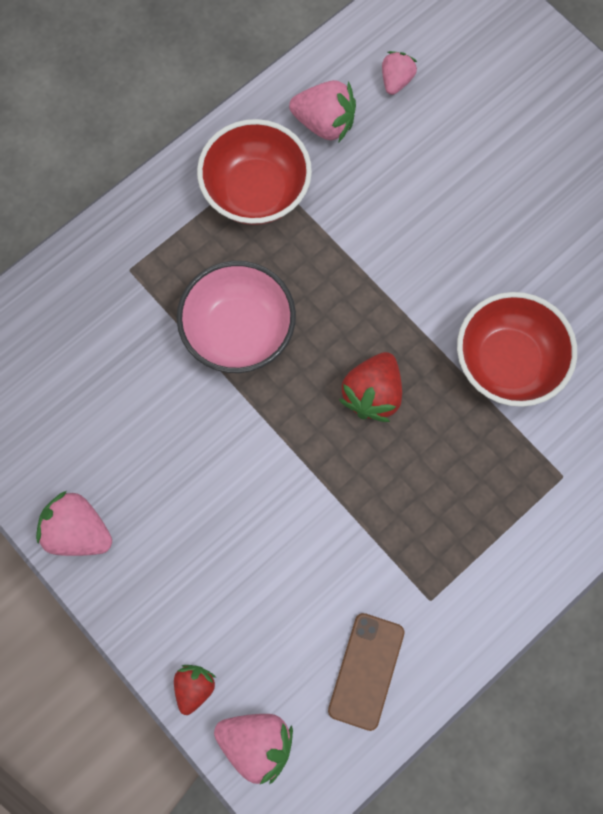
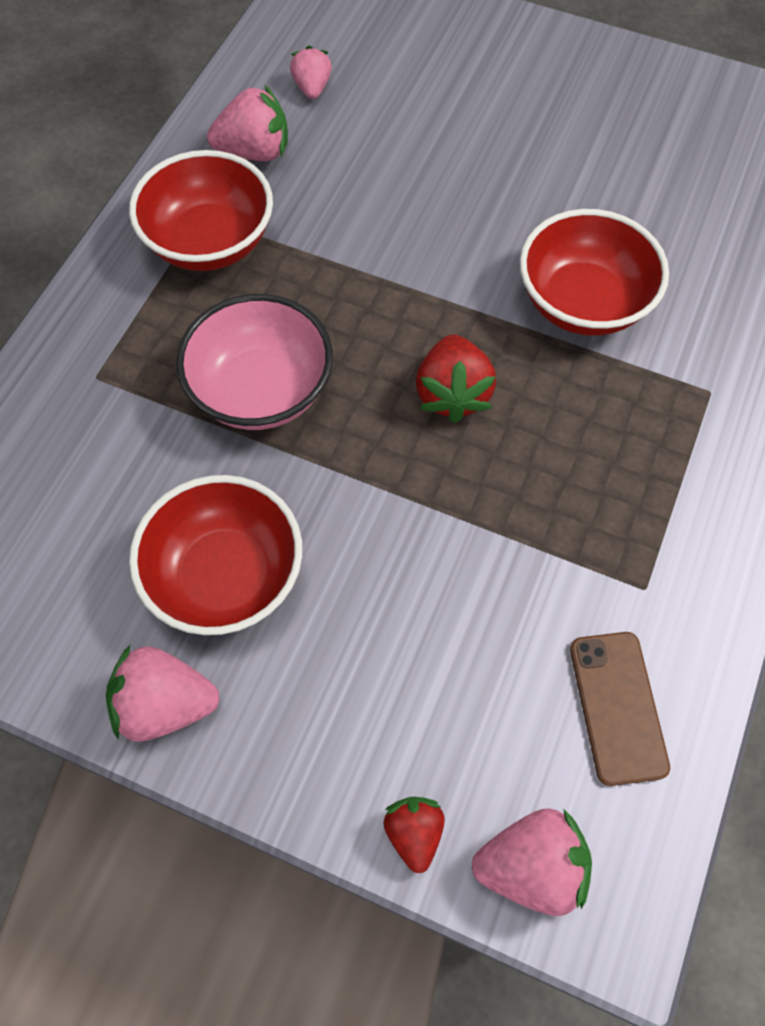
camera: 25 degrees left, 10 degrees down
none -> red bowl [129,475,302,635]

